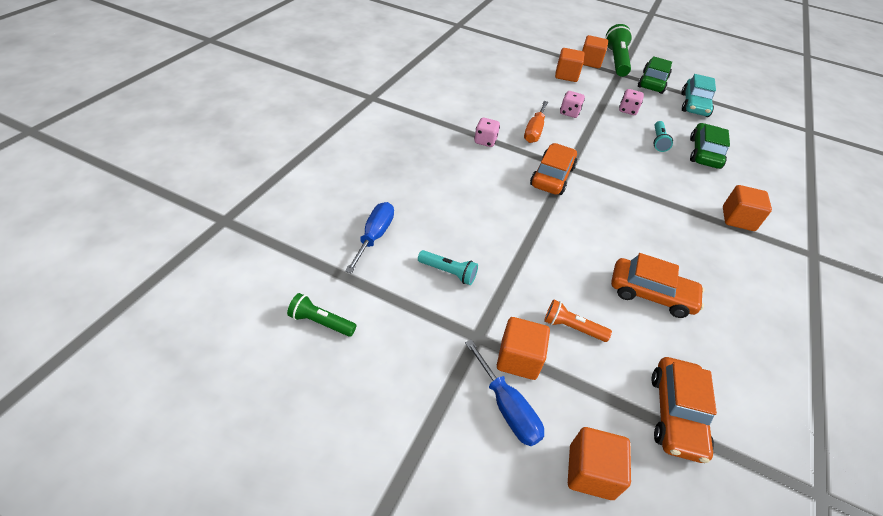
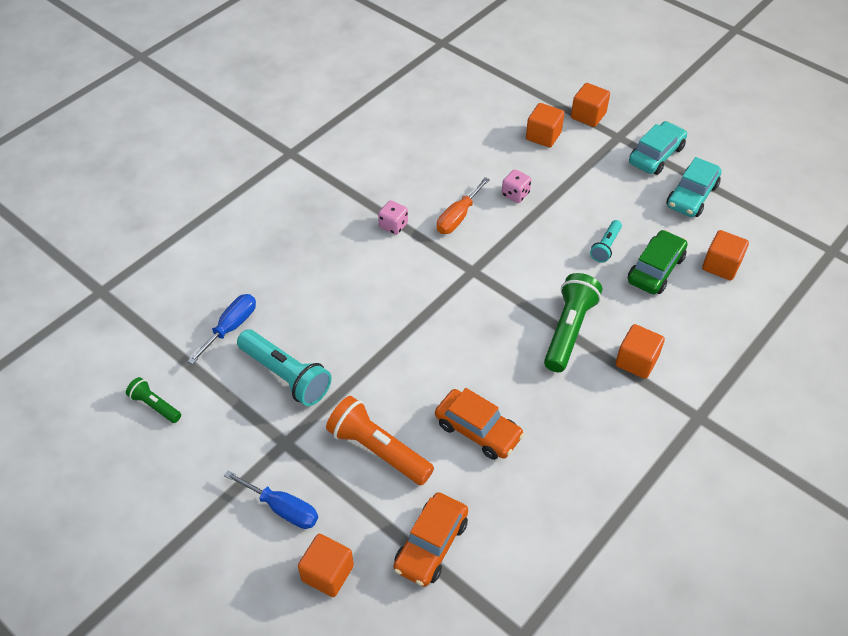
camera: 20 degrees right, 5 degrees up
turquoise flashlight [418,250,478,285] -> turquoise flashlight [237,329,332,406], size x1.83
blue screwdriver [465,339,544,446] -> blue screwdriver turned 45 degrees counterclockwise [224,470,318,529]
orange cube [497,317,550,380] -> orange cube moved to [702,230,749,280]
orange car [530,143,577,195] -> none
orange flashlight [544,300,612,342] -> orange flashlight [326,396,434,485], size x1.83
green flashlight [605,24,632,77] -> green flashlight moved to [544,273,602,372]
pink dice [619,89,644,115] -> none
green car [638,56,672,94] -> turquoise car [629,121,687,175]

